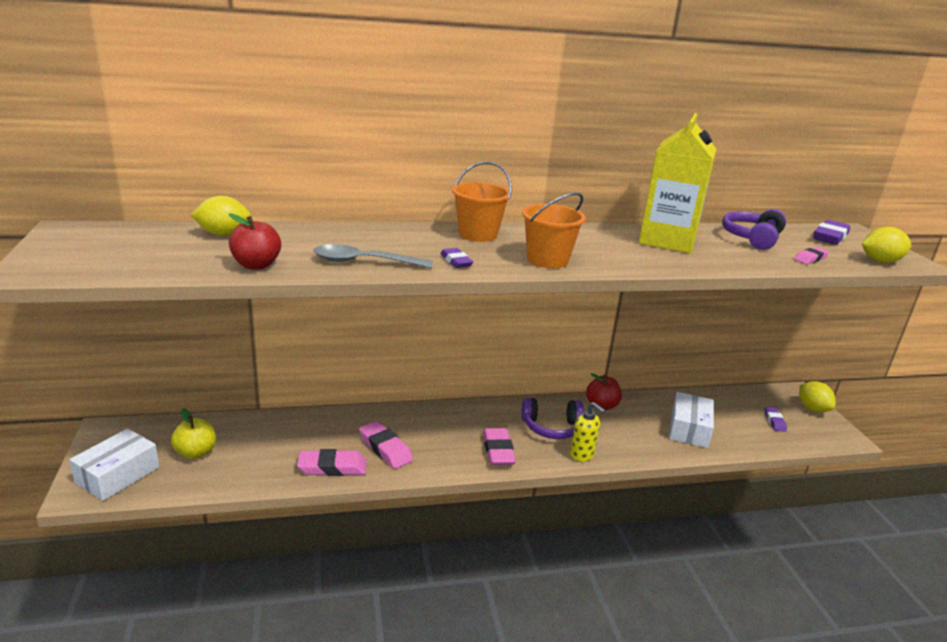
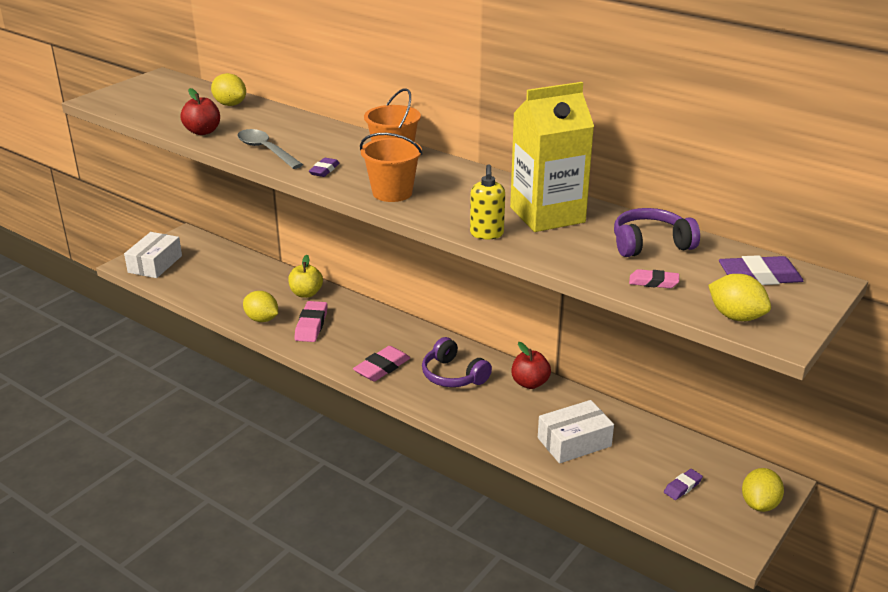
camera: 50 degrees right, 5 degrees up
white box [69,428,160,501] -> white box turned 60 degrees counterclockwise [124,232,182,278]
yellow apple [171,408,216,459] -> yellow apple moved to [288,255,323,298]
pink eraser [297,449,366,476] -> yellow lemon [243,291,278,322]
yellow soap dispenser [570,402,606,462] -> yellow soap dispenser moved to [470,164,505,239]

